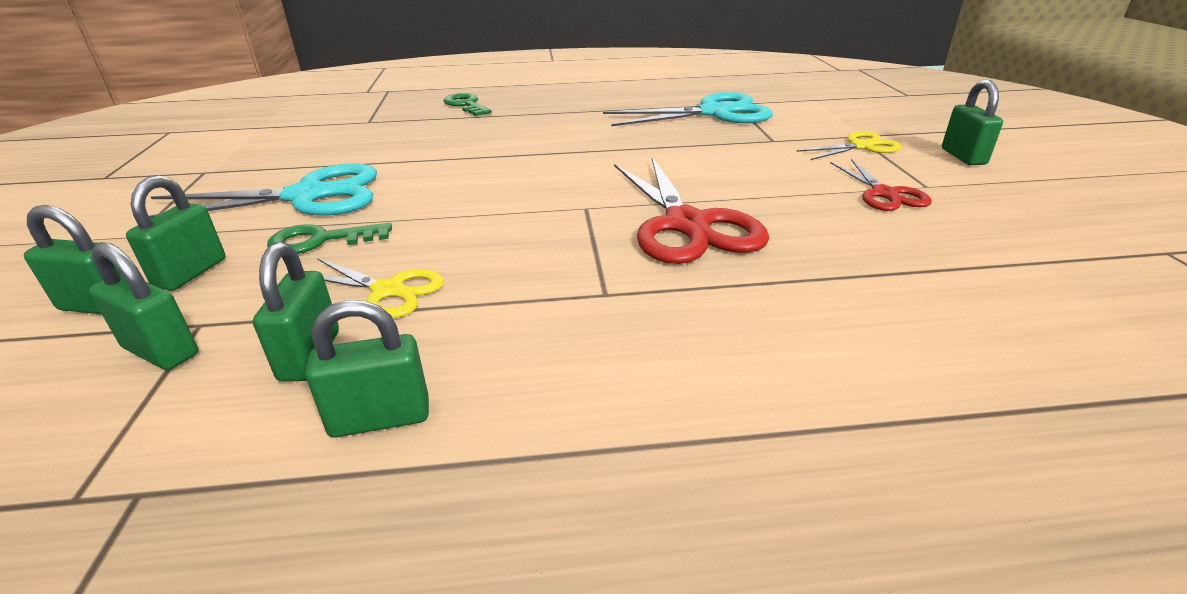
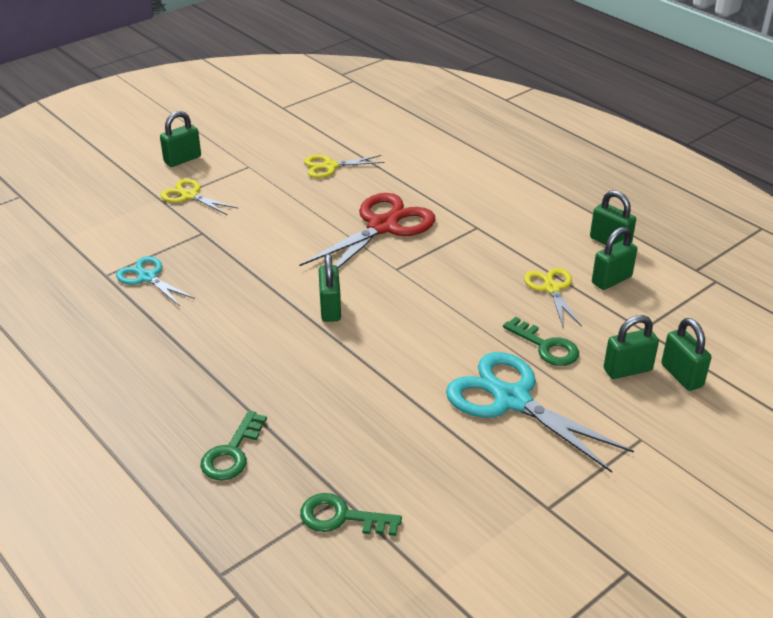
camera: 125 degrees left, 5 degrees up
green padlock [89,242,198,370] -> green padlock moved to [319,253,341,322]
turquoise scissors [603,92,773,126] -> turquoise scissors [116,256,195,306], size x0.56
red scissors [830,159,932,211] -> none
none -> green key [300,493,402,536]
none -> yellow scissors [304,155,385,178]

